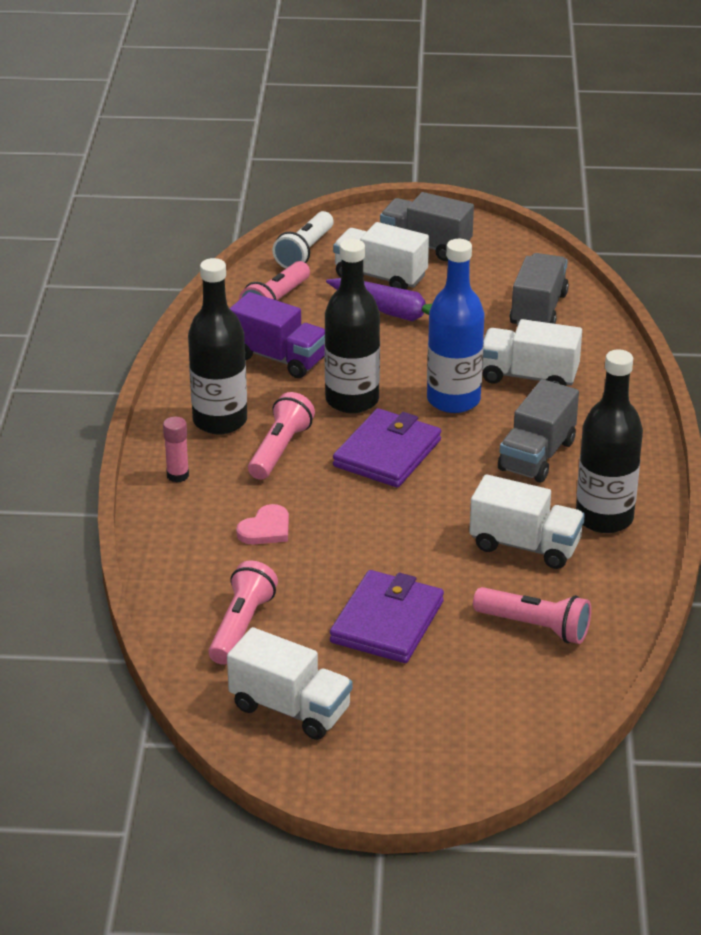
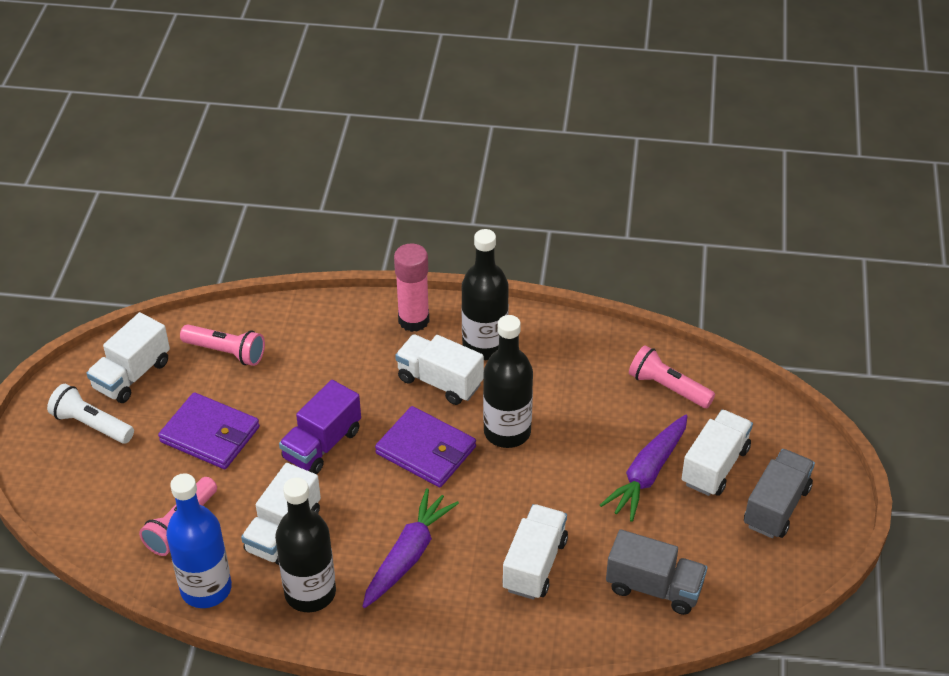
camera: 95 degrees right, 10 degrees up
pink glue stick [163,417,189,483] -> pink glue stick [394,243,429,332], size x1.79
purple truck [229,292,325,378] -> purple truck moved to [279,380,361,474]
pink heart [236,504,289,545] -> none
pink flashlight [248,392,315,480] -> white truck [395,334,484,405]
white flashlight [272,211,334,268] -> white flashlight moved to [47,384,134,444]
blue bottle [427,239,485,413] -> blue bottle moved to [166,473,232,608]
grey truck [498,379,579,482] -> purple carrot [362,488,459,608]

